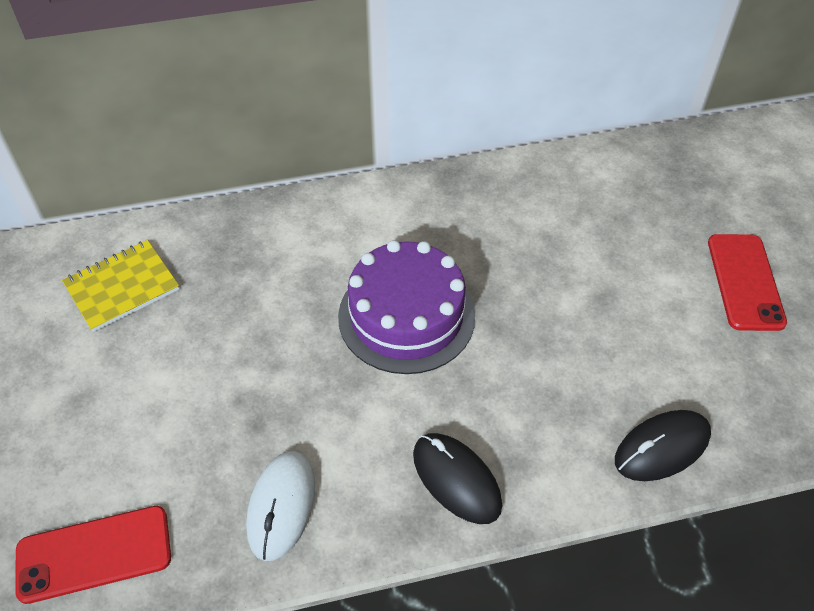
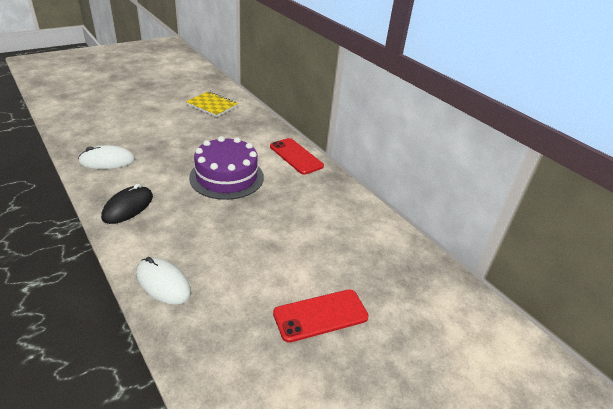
camera: 65 degrees right, 15 degrees down
red phone [15,506,171,604] -> red phone moved to [270,138,324,175]
black mouse [615,410,711,481] -> white mouse [136,257,191,305]

